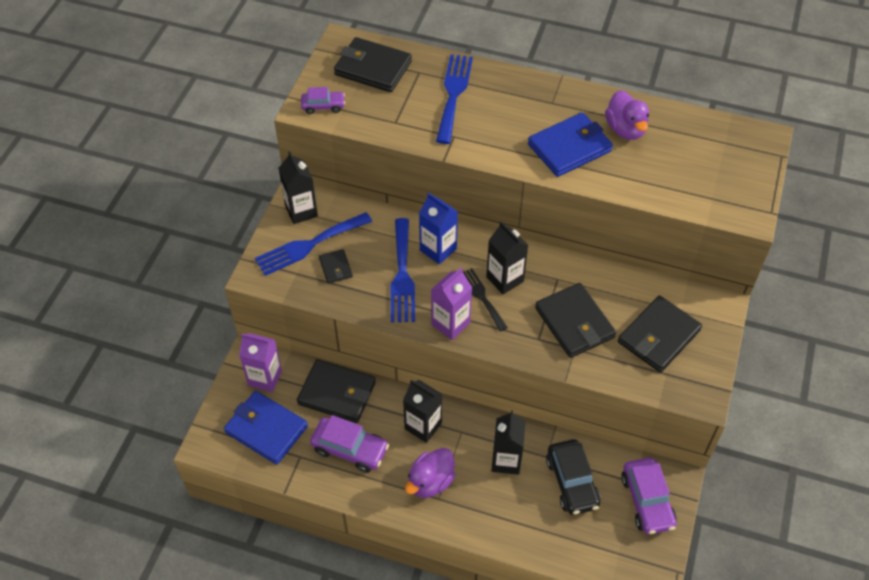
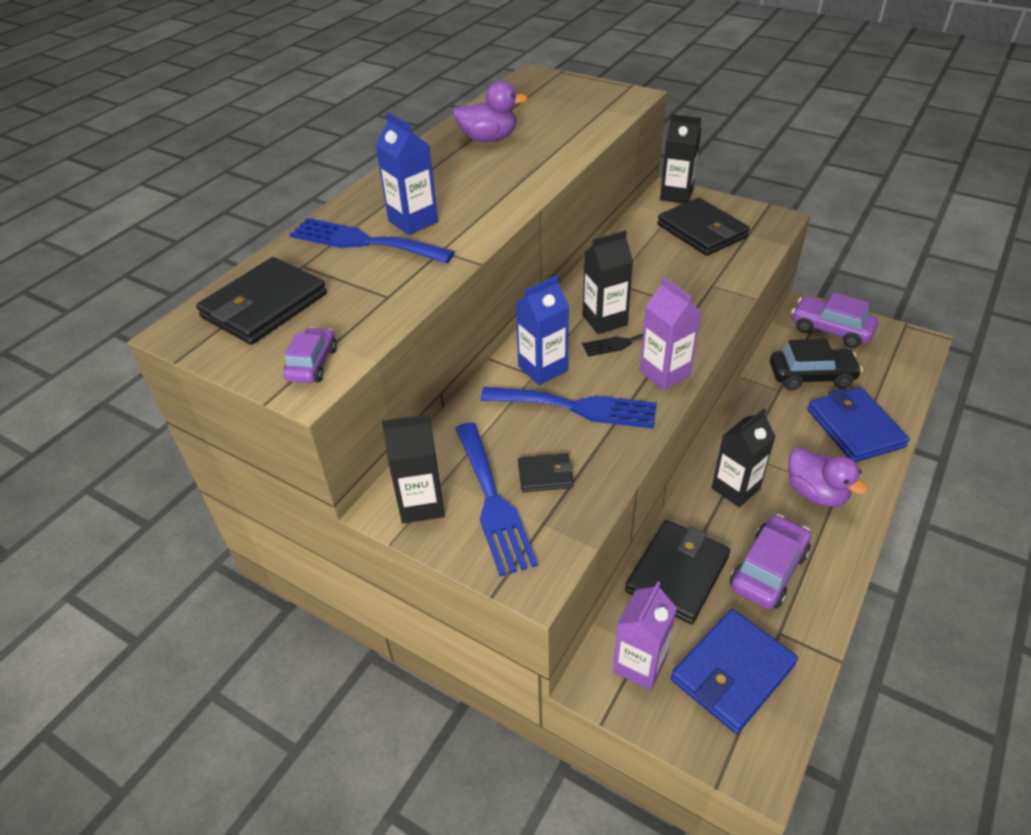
camera: 75 degrees left, 10 degrees down
black carton [492,410,525,475] -> black carton moved to [660,114,701,204]
blue wallet [528,112,613,177] -> blue wallet moved to [807,387,910,462]
black wallet [535,283,616,358] -> none
purple car [621,458,677,534] -> purple car turned 150 degrees counterclockwise [791,292,878,348]
none -> blue carton [375,112,438,235]

